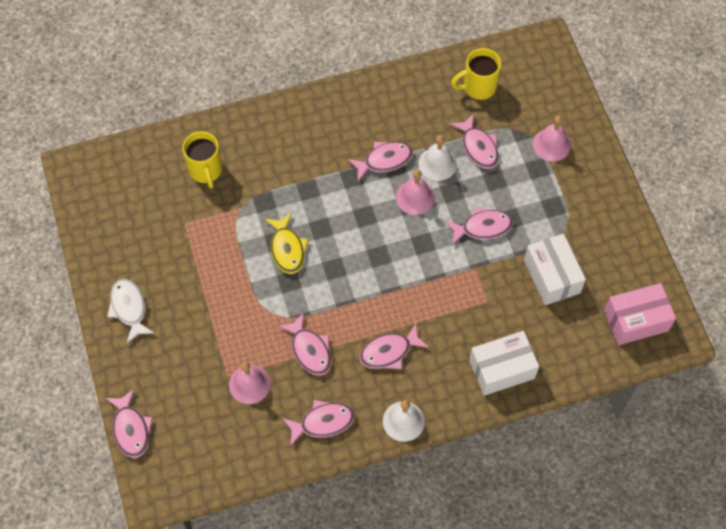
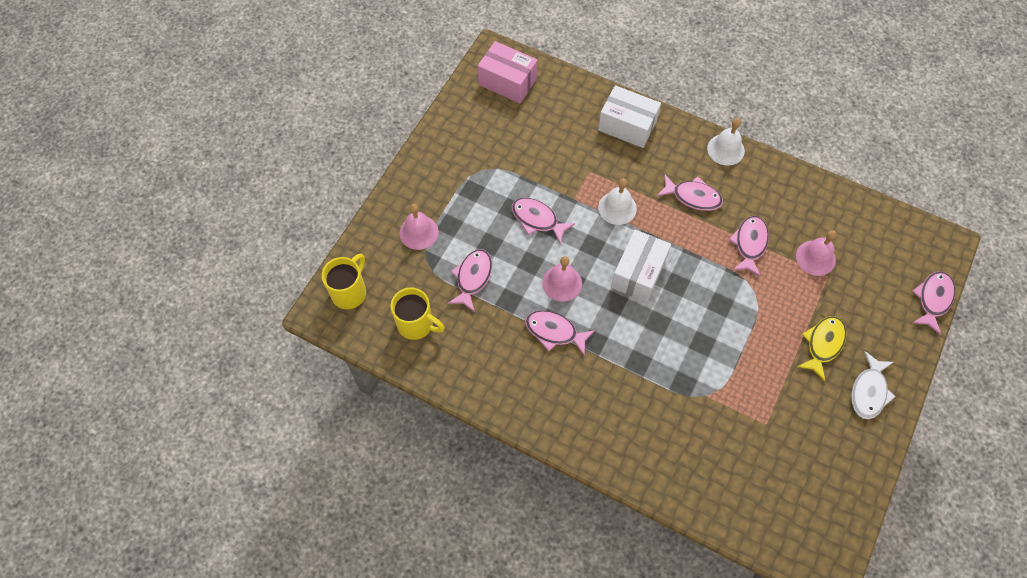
camera: 135 degrees left, 0 degrees up
yellow mug [182,131,222,188] -> yellow mug moved to [322,254,366,309]
yellow fish [265,213,309,274] -> yellow fish moved to [797,316,846,381]
pink fish [282,400,355,446] -> none
white bell [418,135,457,181] -> white bell moved to [598,178,637,225]
white box [524,234,586,305] -> white box moved to [611,230,671,302]

